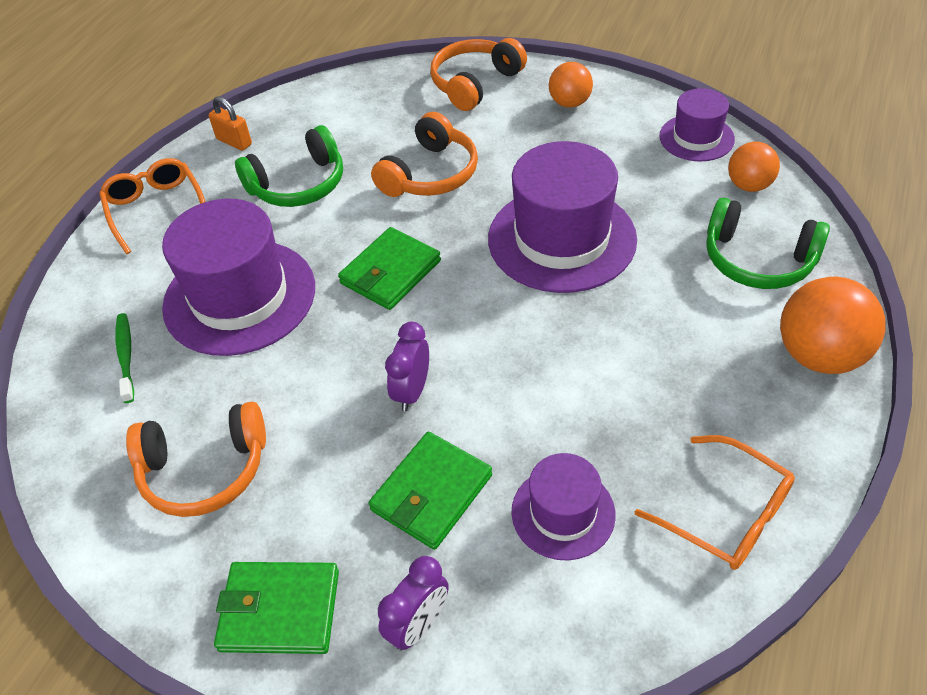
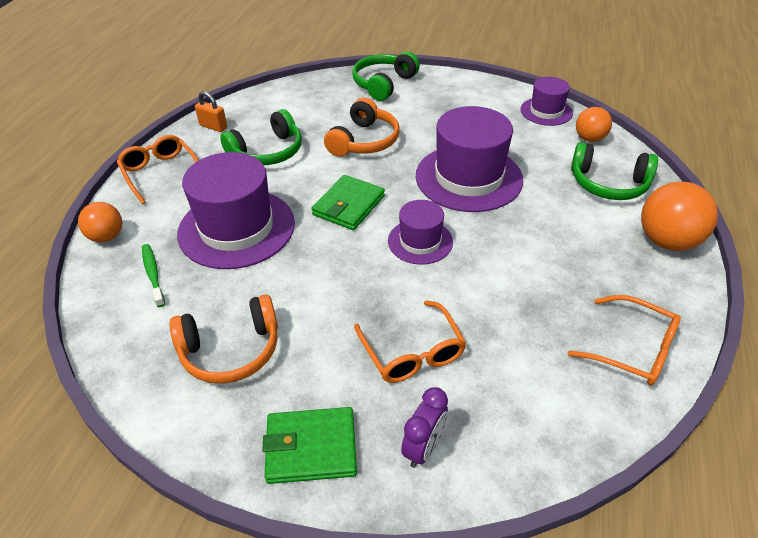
camera: 10 degrees left, 5 degrees down
green wallet [369,432,492,550] -> orange glasses [354,300,466,383]
purple clock [385,322,429,411] -> none
orange headphones [430,38,527,111] -> green headphones [352,52,420,101]
purple hat [511,453,616,561] -> purple hat moved to [388,200,453,265]
orange ball [549,62,593,108] -> orange ball moved to [78,202,122,242]

